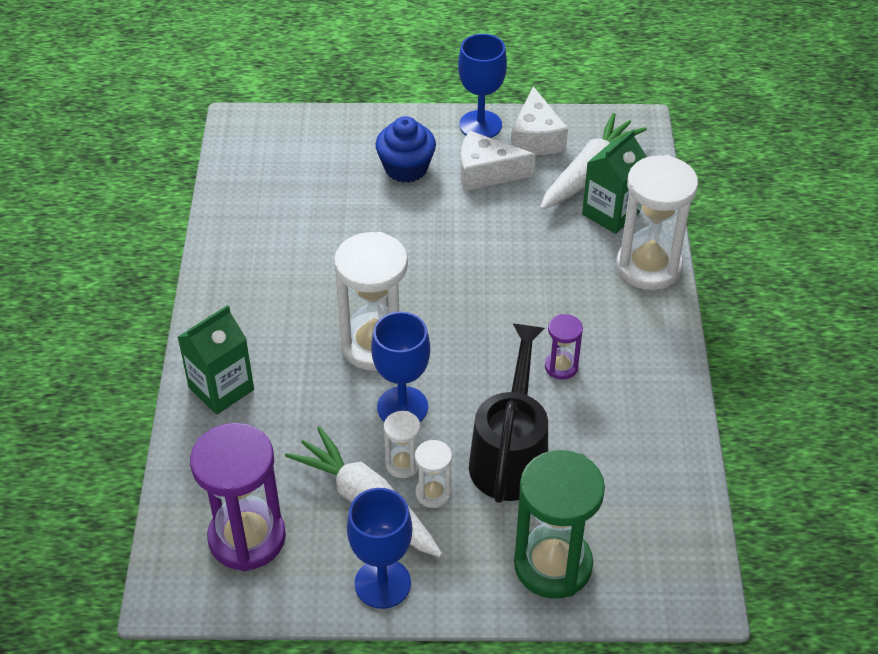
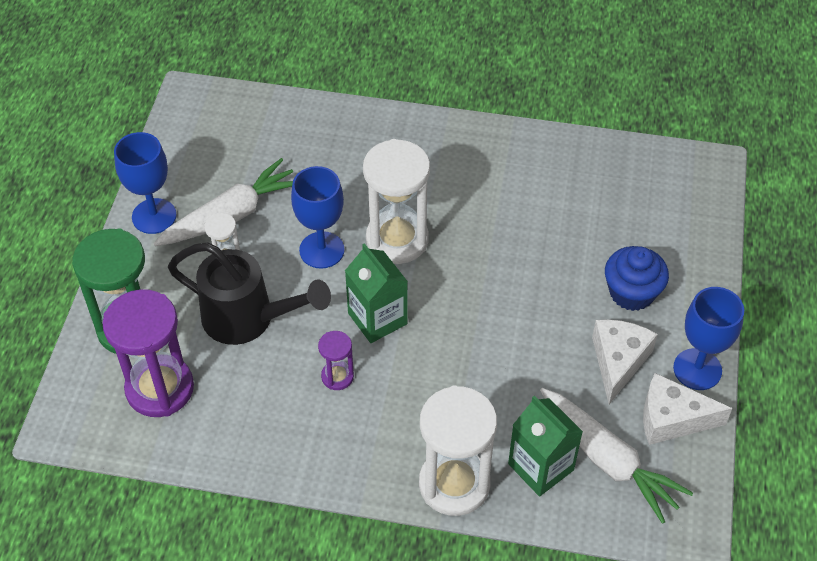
camera: 100 degrees right, 5 degrees up
green carton [178,305,254,415] -> green carton moved to [345,243,408,343]
purple hourglass [190,423,286,571] -> purple hourglass moved to [102,289,194,417]
white hourglass [384,411,420,478] -> none

